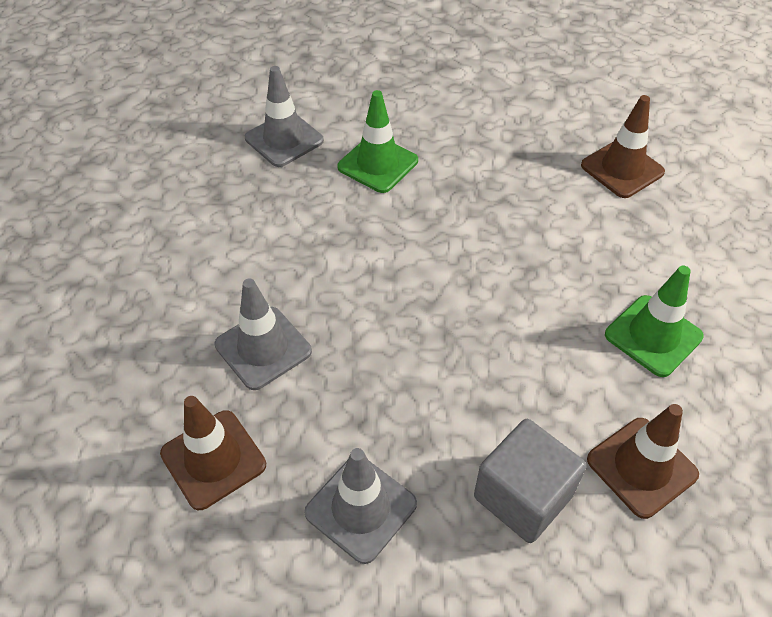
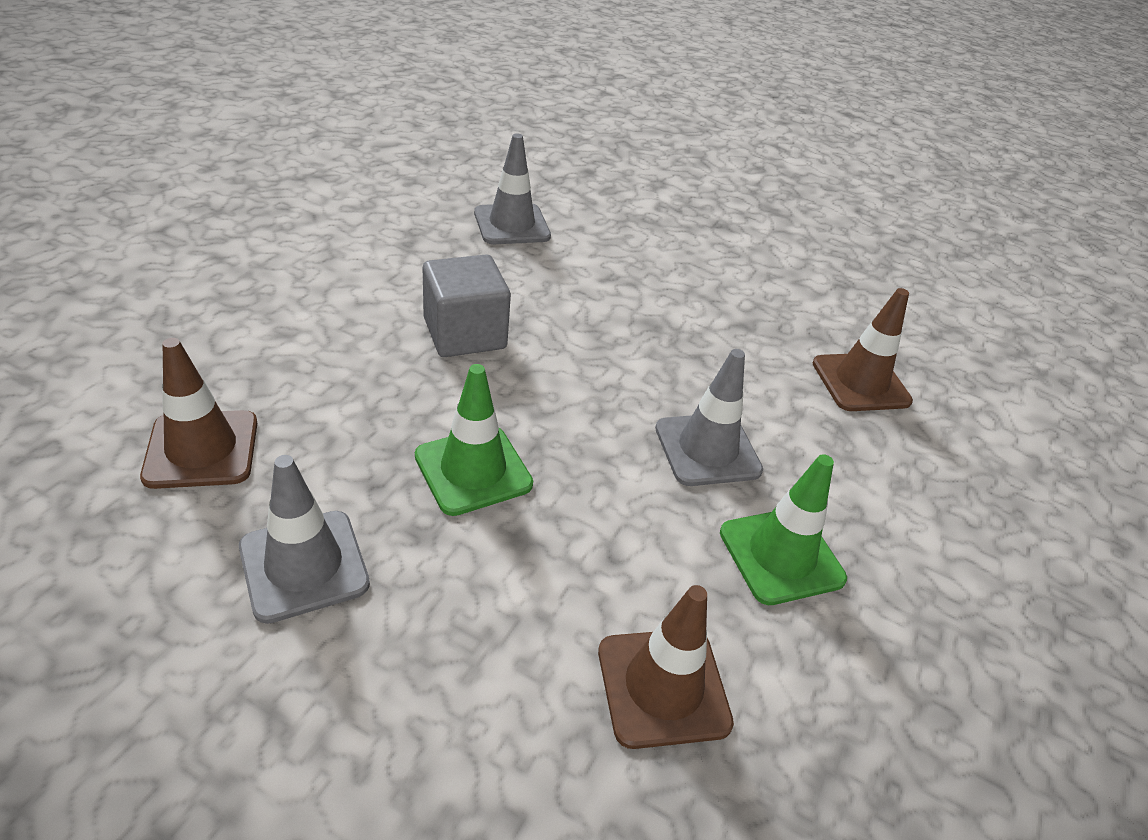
camera: 20 degrees right, 10 degrees down
grey traffic cone [215,278,312,390] -> grey traffic cone moved to [655,349,763,486]
green traffic cone [337,90,418,193] -> green traffic cone moved to [415,364,533,516]
grey cube [474,419,587,543] -> grey cube moved to [423,254,511,357]

